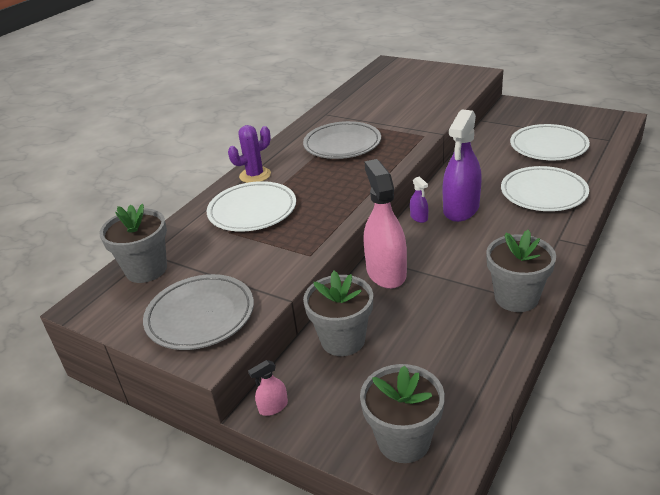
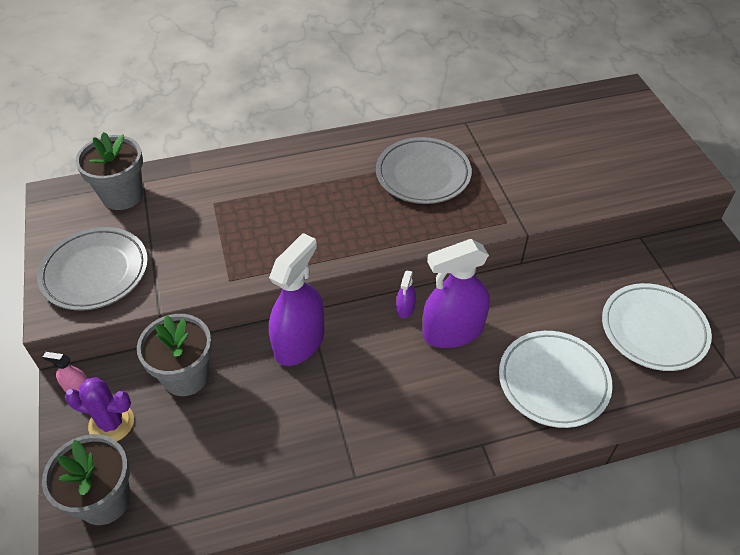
camera: 40 degrees right, 15 degrees up
white plate [207,181,296,232] -> none
purple cactus [228,125,271,183] -> purple cactus moved to [65,377,134,441]
pink spray bottle [363,159,407,289] -> purple spray bottle [269,233,324,366]
grey flower pot [486,230,556,312] -> none

